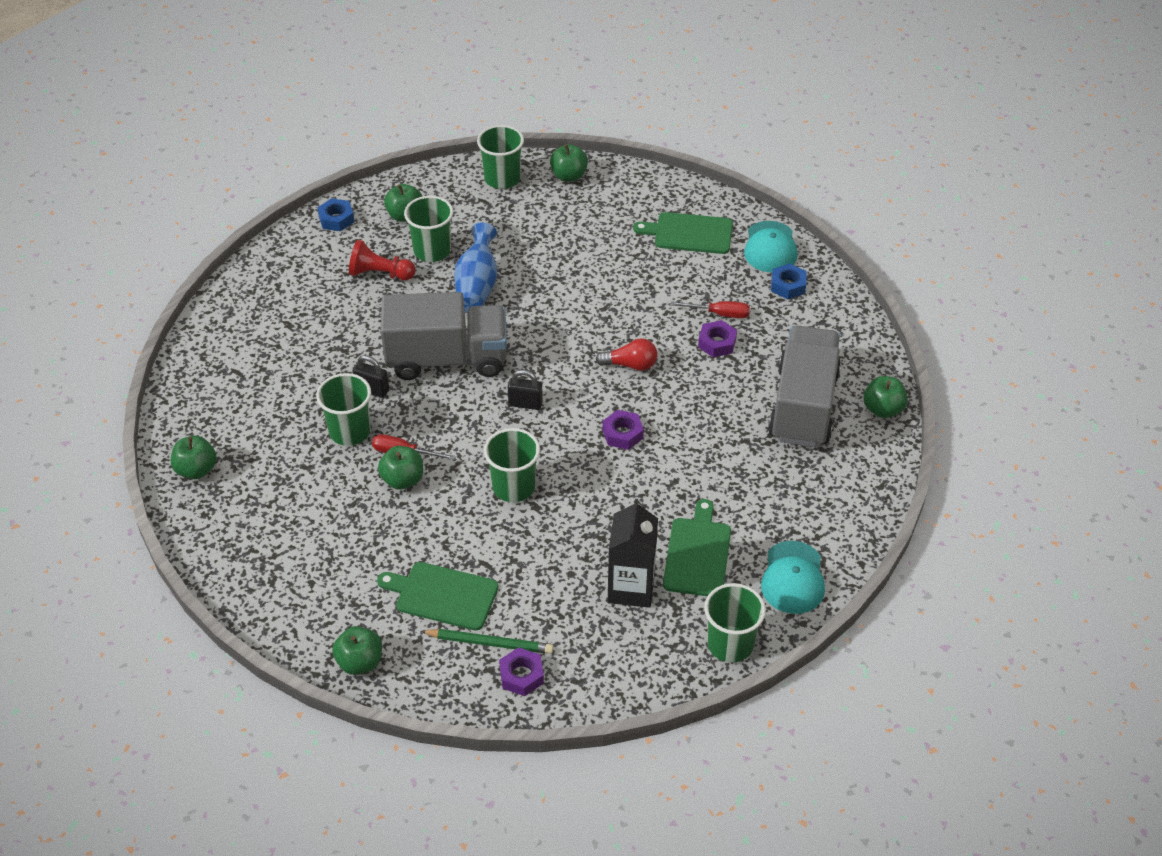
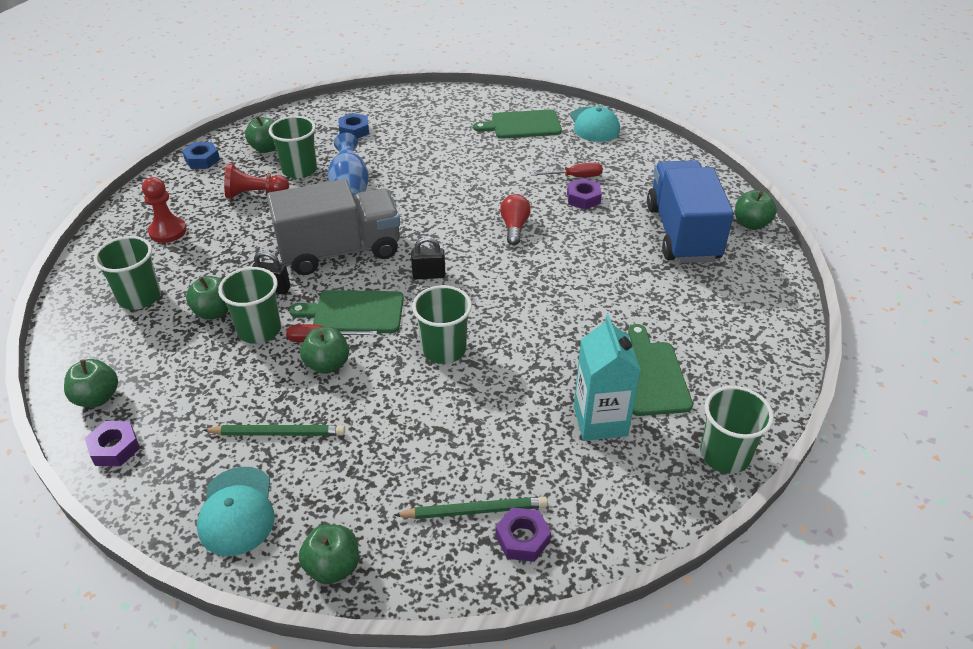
camera: 15 degrees left, 5 degrees down
green cutting board [377,562,498,631] -> green cutting board moved to [289,290,404,333]
green cup [477,125,524,189] -> green cup moved to [94,236,161,310]
green apple [550,144,588,182] -> green apple moved to [186,276,229,320]
red light bulb [595,338,657,371] -> red light bulb turned 75 degrees counterclockwise [500,194,531,245]
purple nut [602,410,644,450] -> purple nut moved to [85,421,140,466]
black carton [608,499,658,608] -> turquoise carton [574,315,641,441]
turquoise cap [761,541,825,614] -> turquoise cap moved to [197,467,275,556]
grey truck [768,326,841,447] -> blue truck [647,160,734,263]
blue nut [771,263,807,299] -> blue nut moved to [338,113,369,139]
none -> red pawn [142,177,187,243]
none -> green pencil [203,425,345,436]

